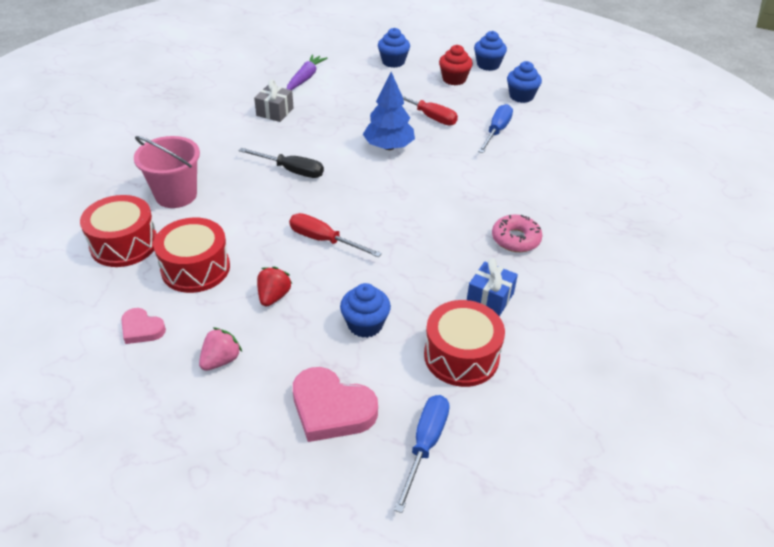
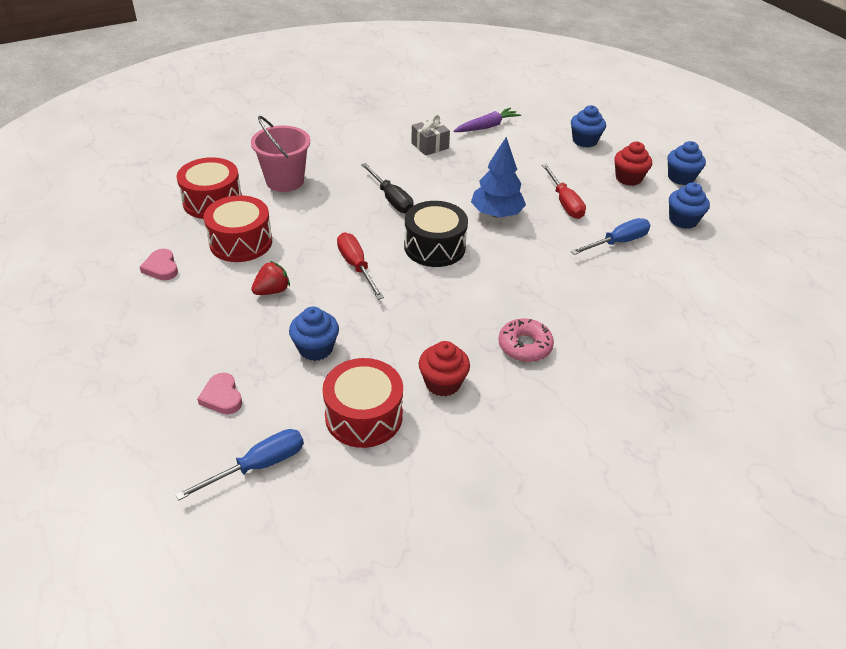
camera: 35 degrees right, 0 degrees up
pink strawberry [199,327,242,371] -> none
pink heart [293,367,378,442] -> pink heart [197,373,242,414], size x0.57
blue gift [467,258,518,316] -> red cupcake [419,341,470,396]
none -> black drum [404,201,468,267]

